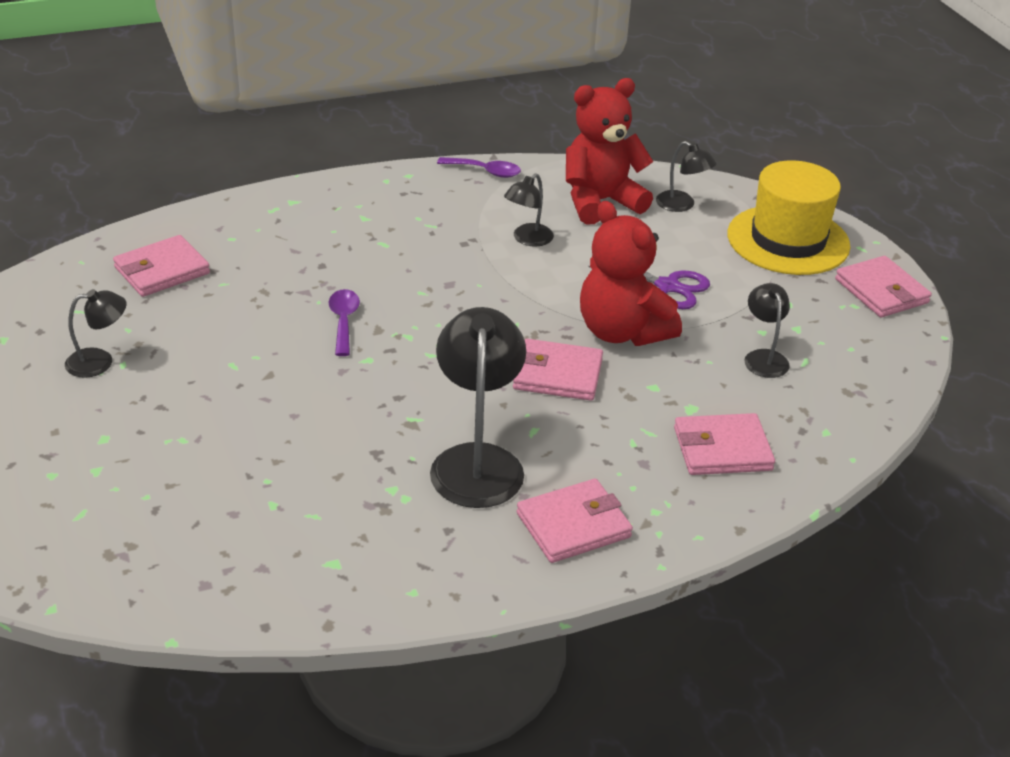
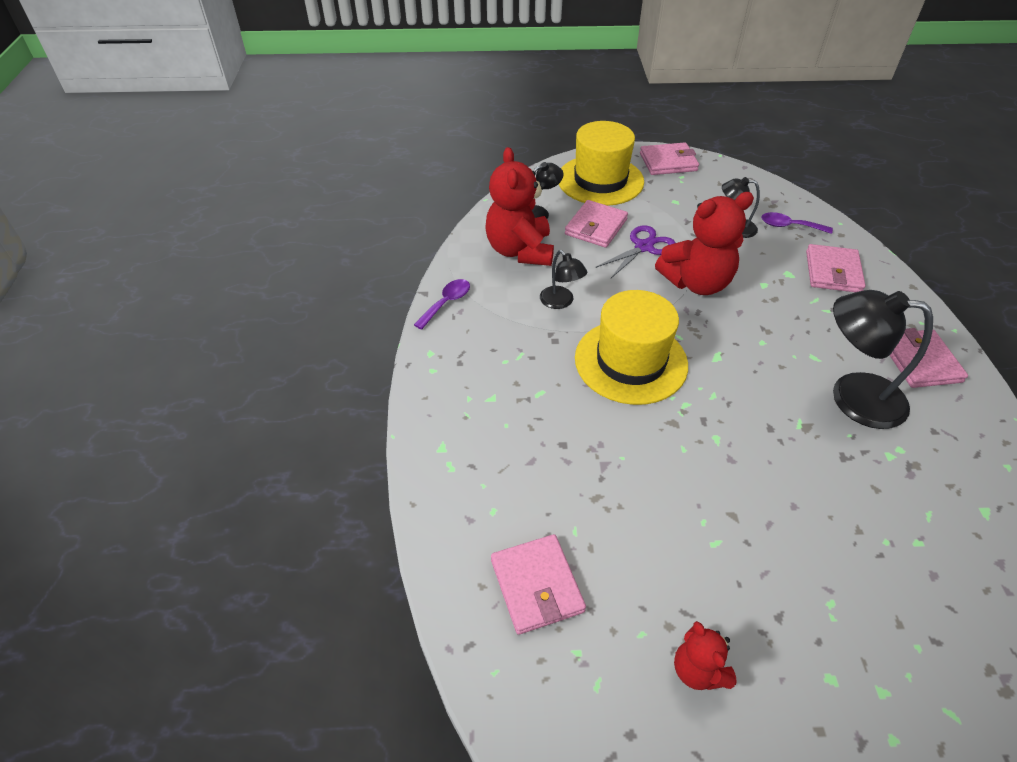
camera: 70 degrees left, 10 degrees up
black lamp [65,289,126,378] -> red teddy bear [674,621,737,690]
purple spoon [328,289,360,356] -> purple spoon moved to [761,212,833,234]
pink wallet [513,339,603,401] -> pink wallet moved to [565,200,628,248]
none -> yellow hat [575,290,688,405]

